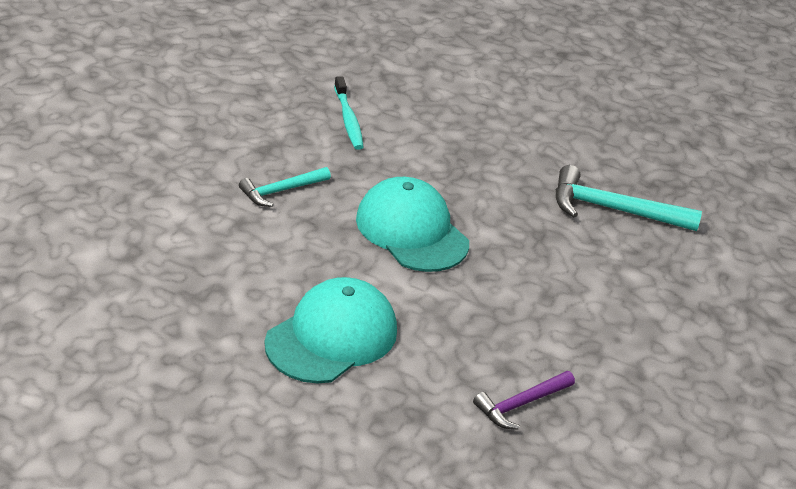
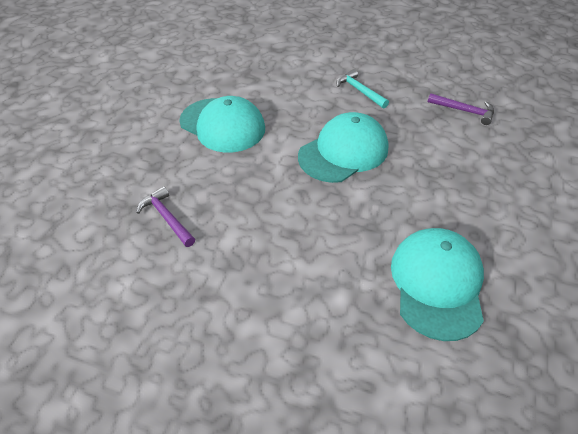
camera: 90 degrees right, 10 degrees up
turquoise toothbrush [334,76,364,150] -> purple hammer [428,93,494,125]
turquoise hammer [556,165,702,231] -> turquoise cap [391,228,484,341]

